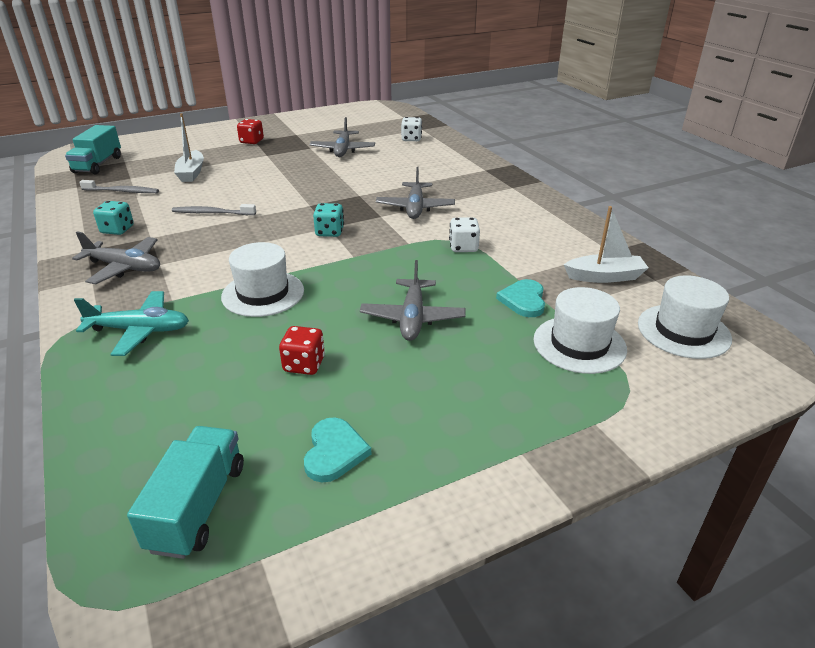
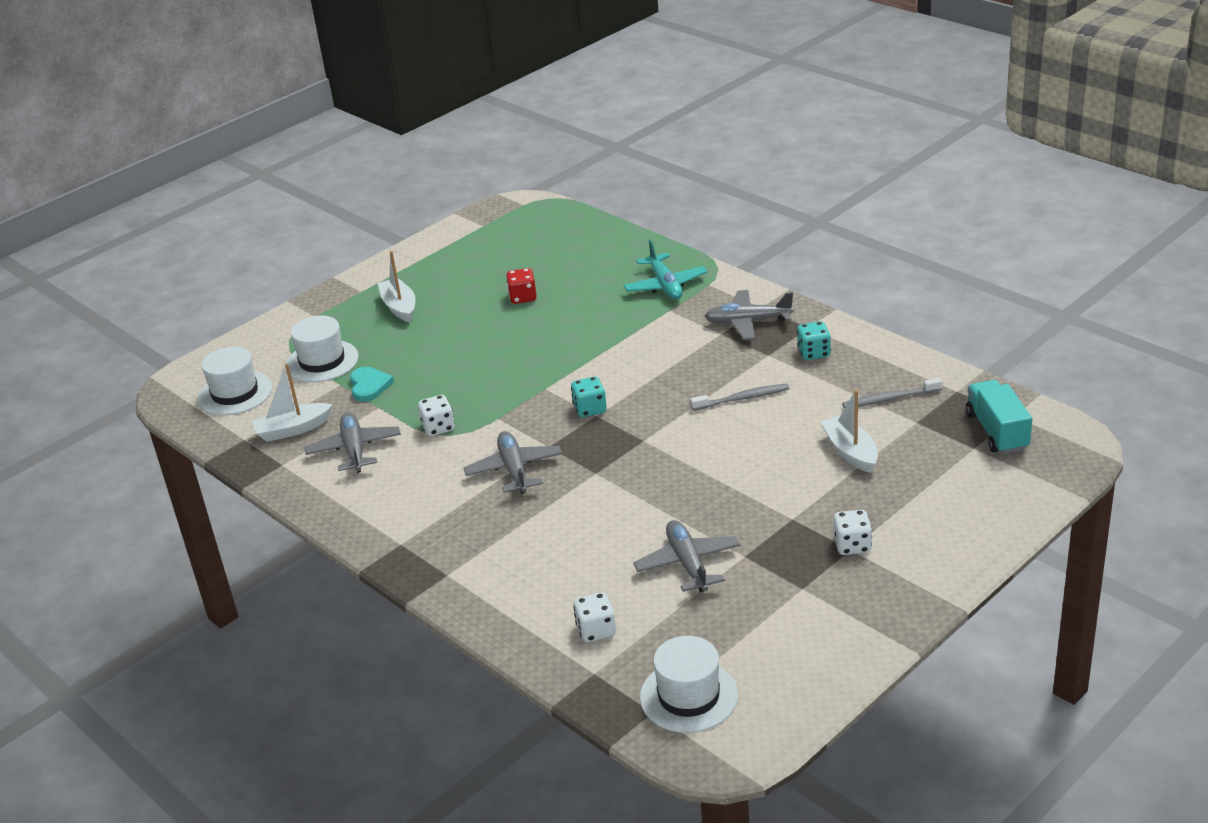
camera: 165 degrees right, 0 degrees up
turquoise plane [74,291,189,356] -> turquoise plane turned 90 degrees counterclockwise [623,240,707,299]
turquoise truck [127,426,244,559] -> none
white hat [221,242,304,317] -> white hat moved to [640,636,738,733]
red dice [237,119,264,144] -> white dice [834,510,872,555]
turquoise heart [304,417,371,482] -> none
grey plane [360,260,465,341] -> grey plane moved to [304,412,401,473]
none -> white boat [378,251,416,322]

